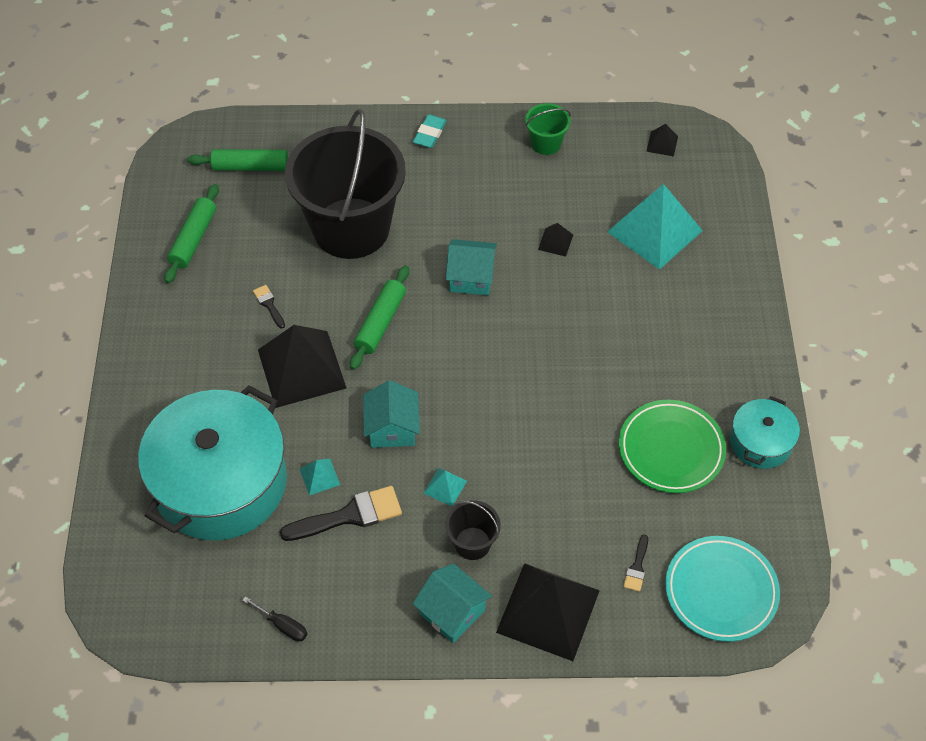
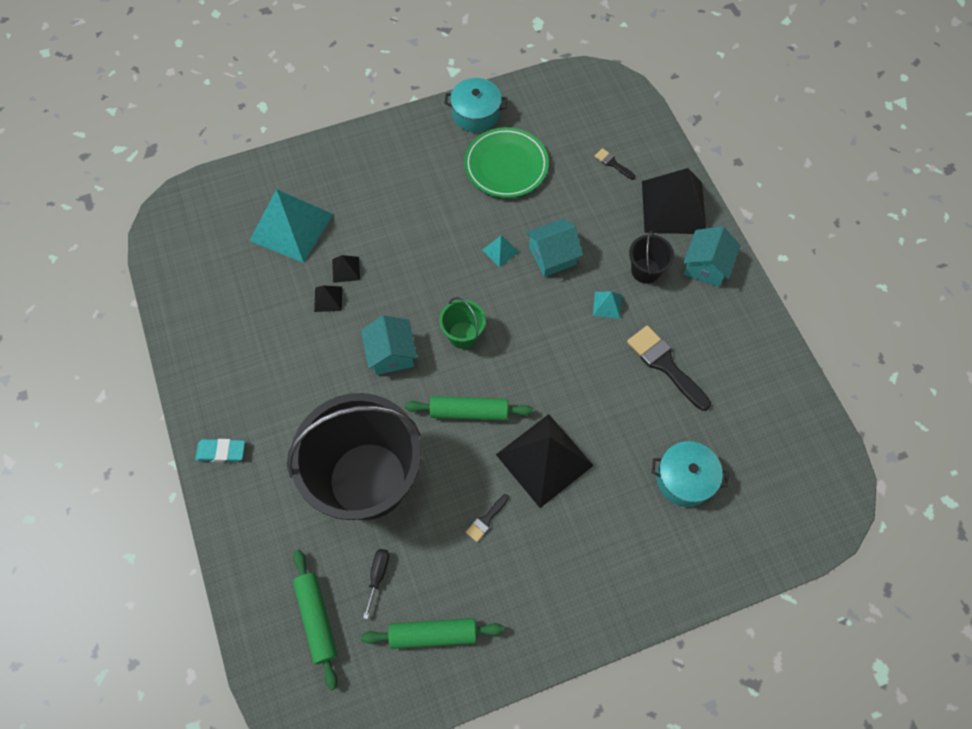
camera: 110 degrees left, 10 degrees up
turquoise pot [138,385,287,541] -> turquoise pot [651,441,729,507], size x0.48
black screwdriver [242,596,307,642] -> black screwdriver moved to [363,549,389,619]
turquoise pyramid [300,459,340,496] -> turquoise pyramid moved to [482,235,519,267]
turquoise house [363,380,420,448] -> turquoise house moved to [526,219,583,277]
green bucket [525,103,571,155] -> green bucket moved to [439,297,486,349]
black brush [623,535,648,592] -> black brush turned 135 degrees counterclockwise [594,148,636,180]
black pyramid [646,124,678,157] -> black pyramid moved to [332,255,360,283]
turquoise plate [665,536,780,642] -> none

